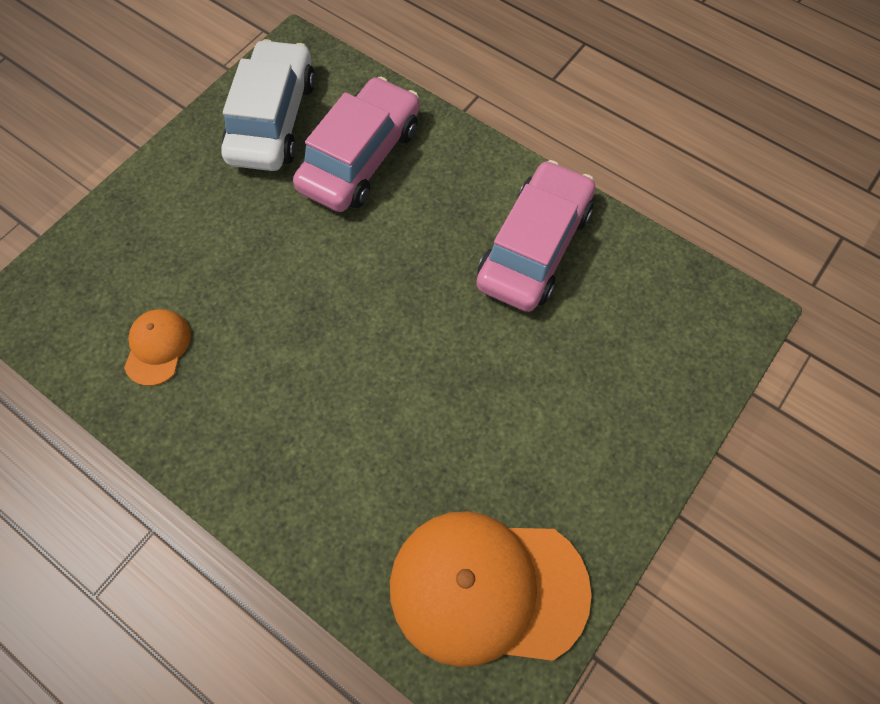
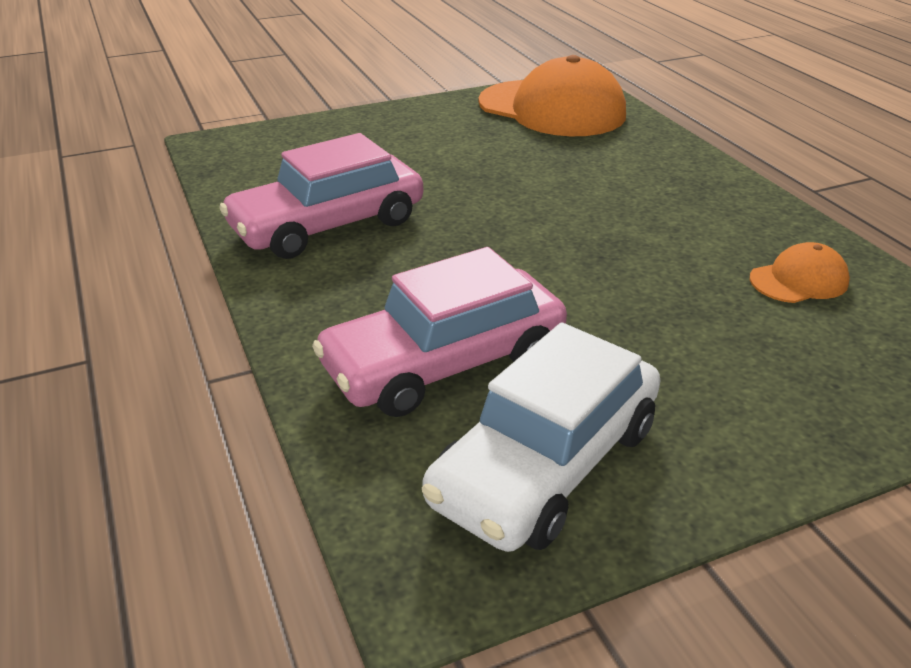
camera: 150 degrees left, 30 degrees down
orange cap [124,309,191,386] -> orange cap turned 150 degrees counterclockwise [750,242,850,303]

